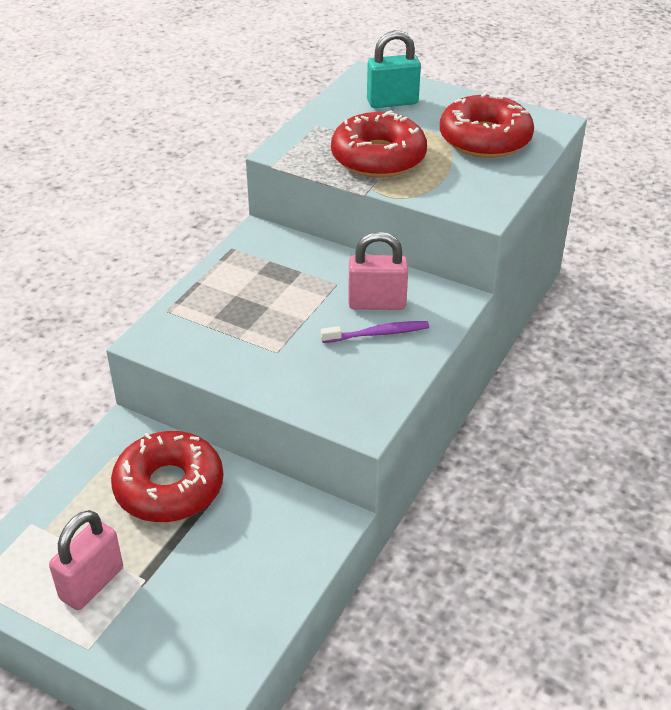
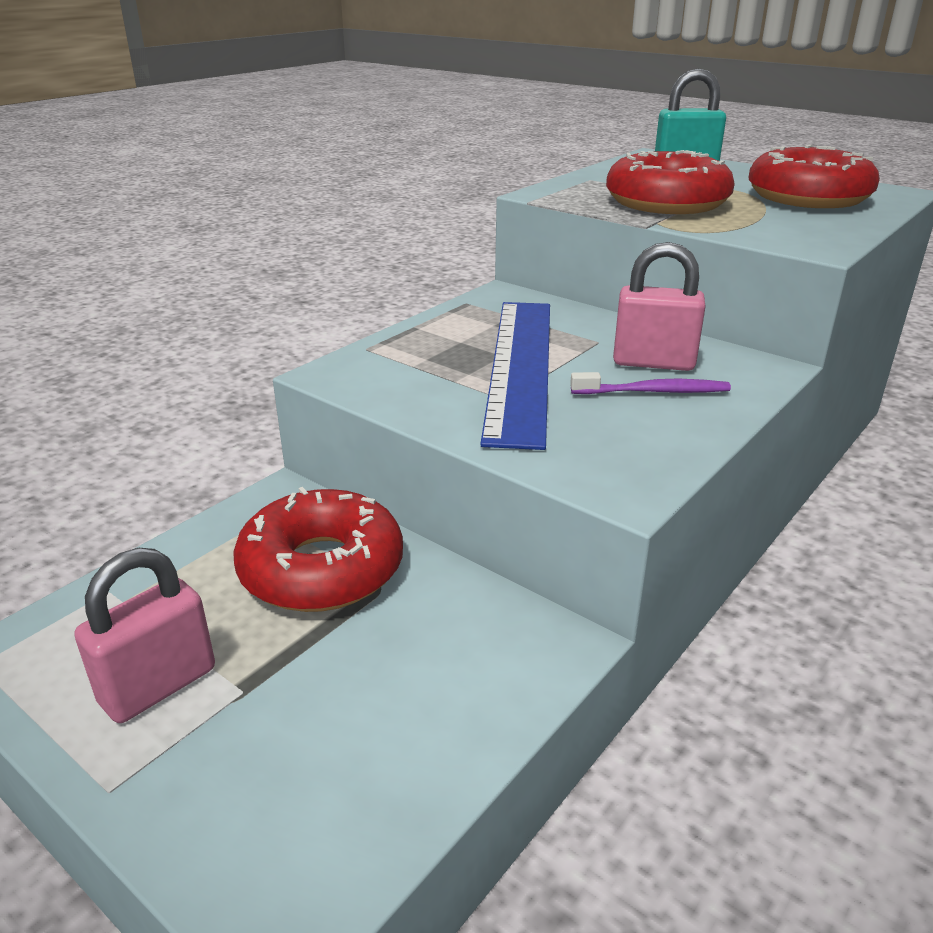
camera: 10 degrees right, 10 degrees down
none -> blue ruler [480,302,550,450]

